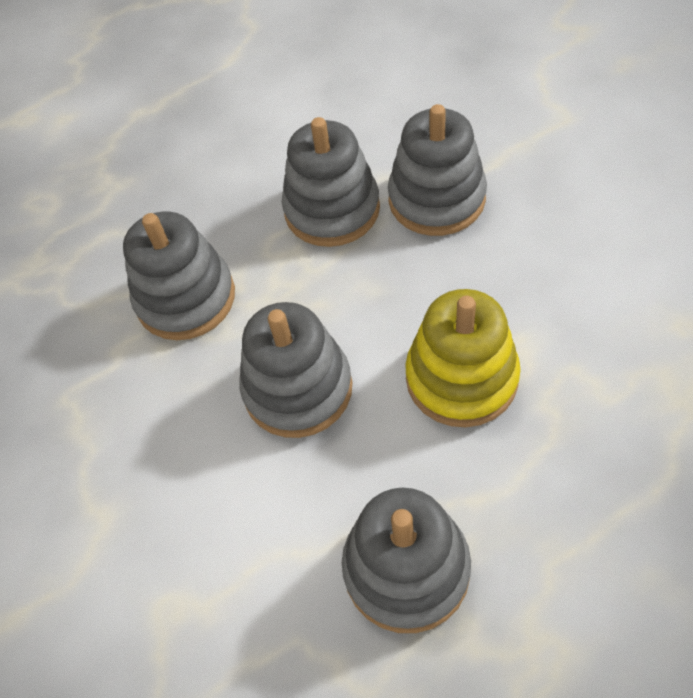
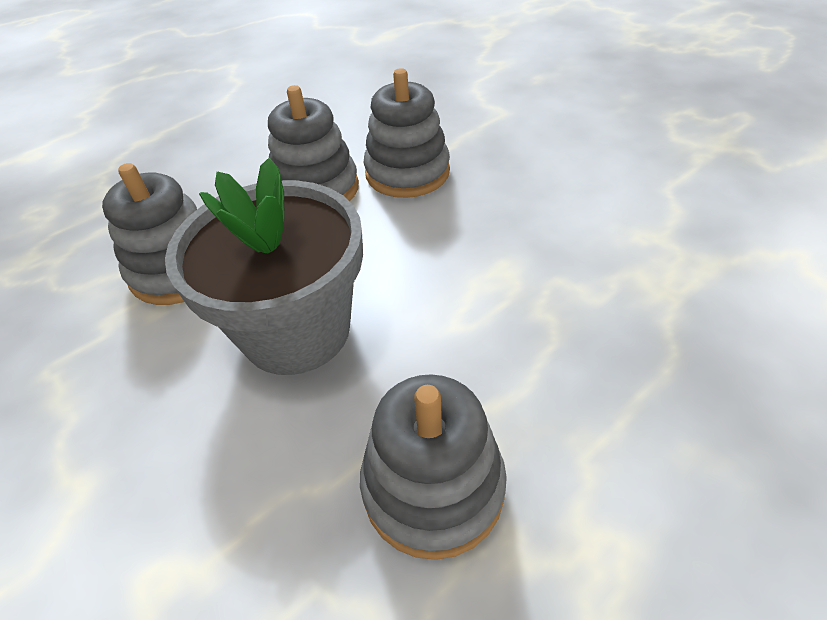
camera: 15 degrees left, 10 degrees down
grey stacking toy [240,302,352,438] -> grey flower pot [165,158,363,375]
yellow stacking toy [405,289,521,427] -> none

